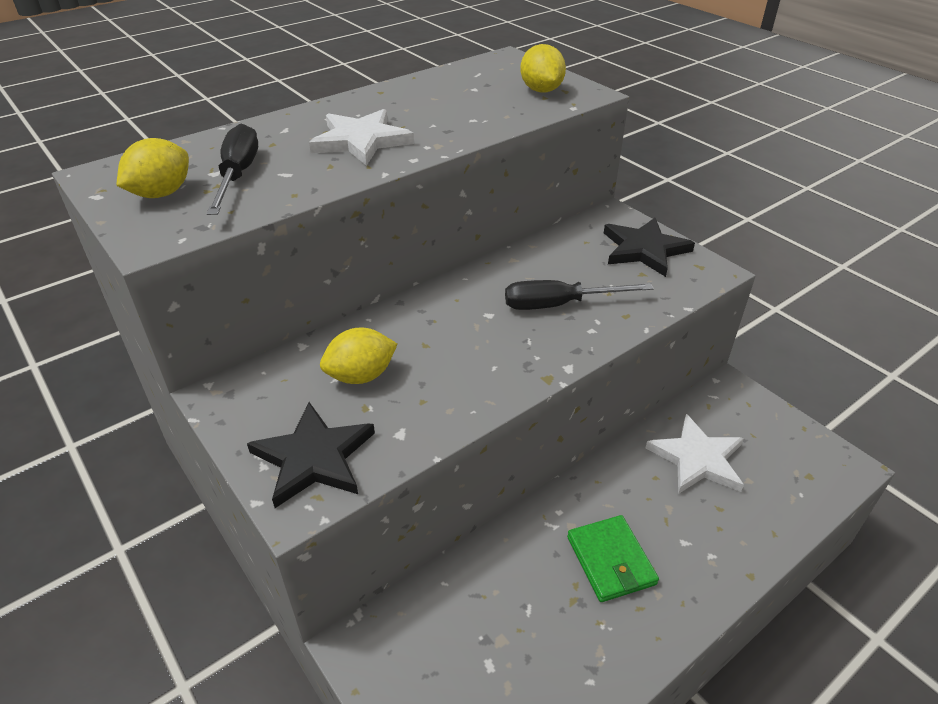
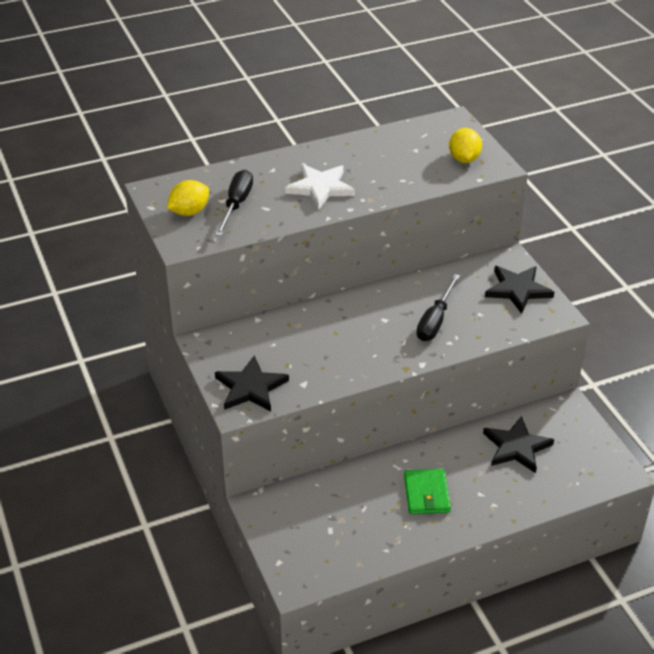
camera: 15 degrees right, 0 degrees up
yellow lemon [320,328,398,384] -> none
black screwdriver [505,280,654,310] -> black screwdriver turned 75 degrees counterclockwise [417,274,460,341]
white star [646,414,744,494] -> black star [483,416,554,473]

